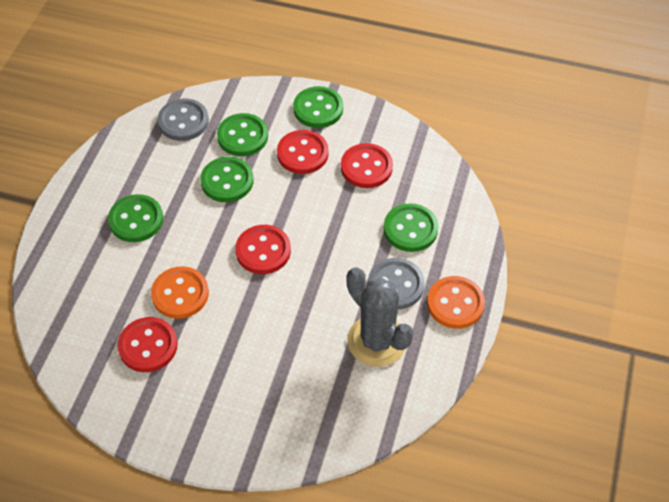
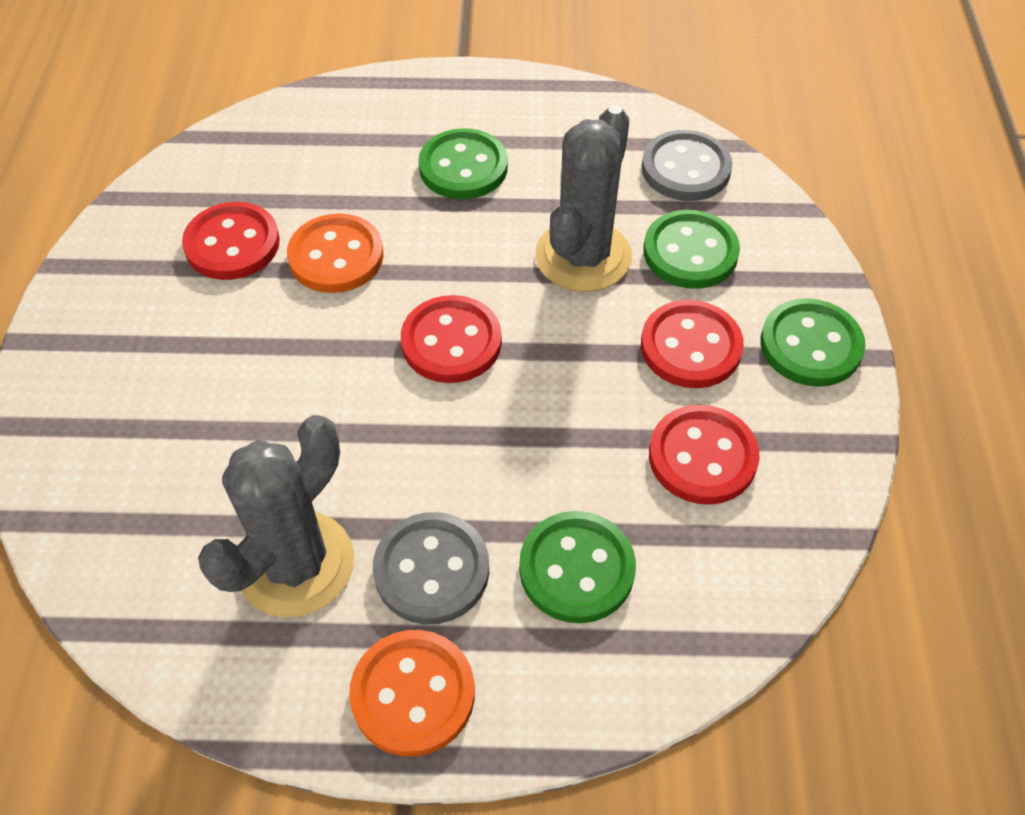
camera: 75 degrees right, 0 degrees up
green button [200,157,253,202] -> grey cactus [535,105,632,292]

